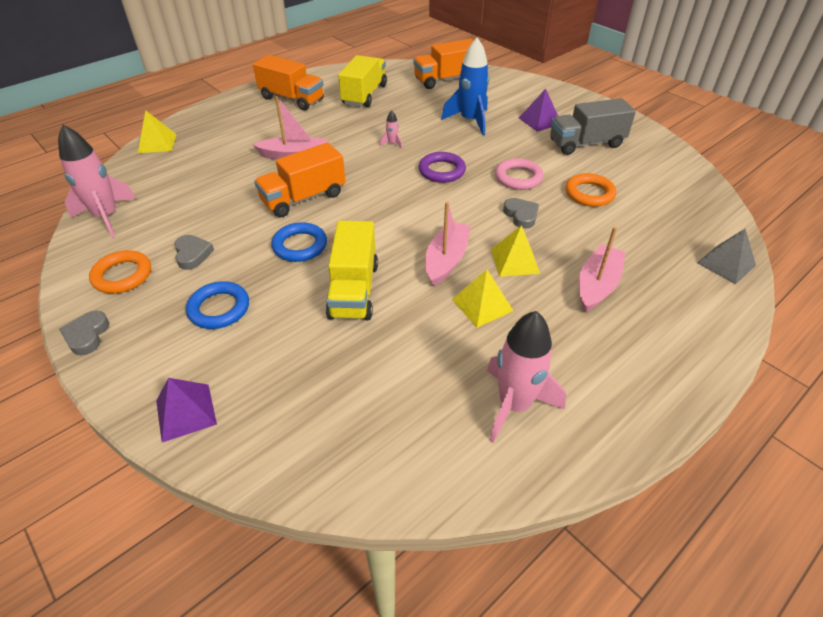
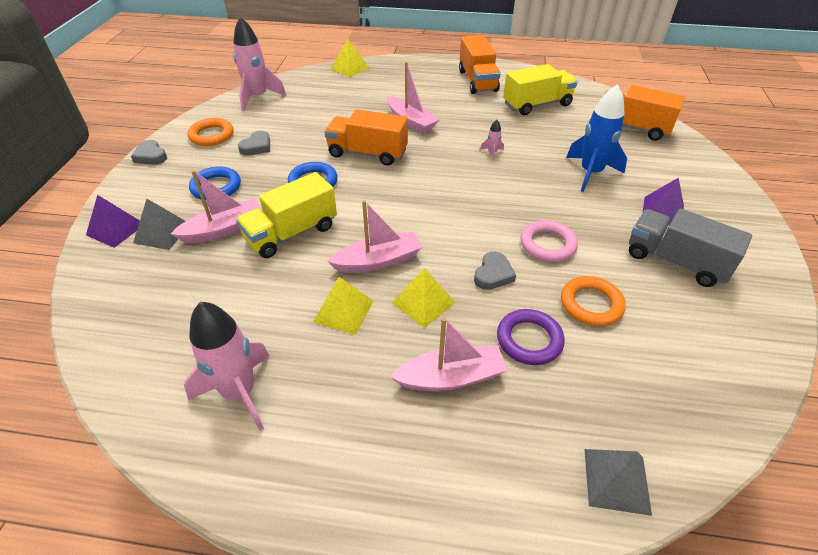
camera: 50 degrees right, 0 degrees up
grey heart [59,311,109,355] -> grey heart turned 90 degrees counterclockwise [131,140,167,165]
purple ring [419,152,466,183] -> purple ring moved to [497,309,565,365]
none -> grey pyramid [133,199,185,250]
none -> pink boat [171,170,263,243]

